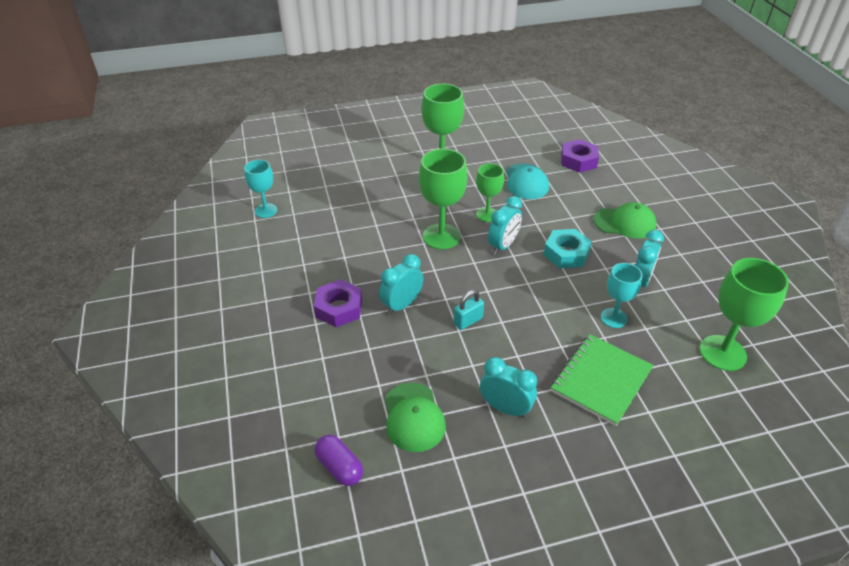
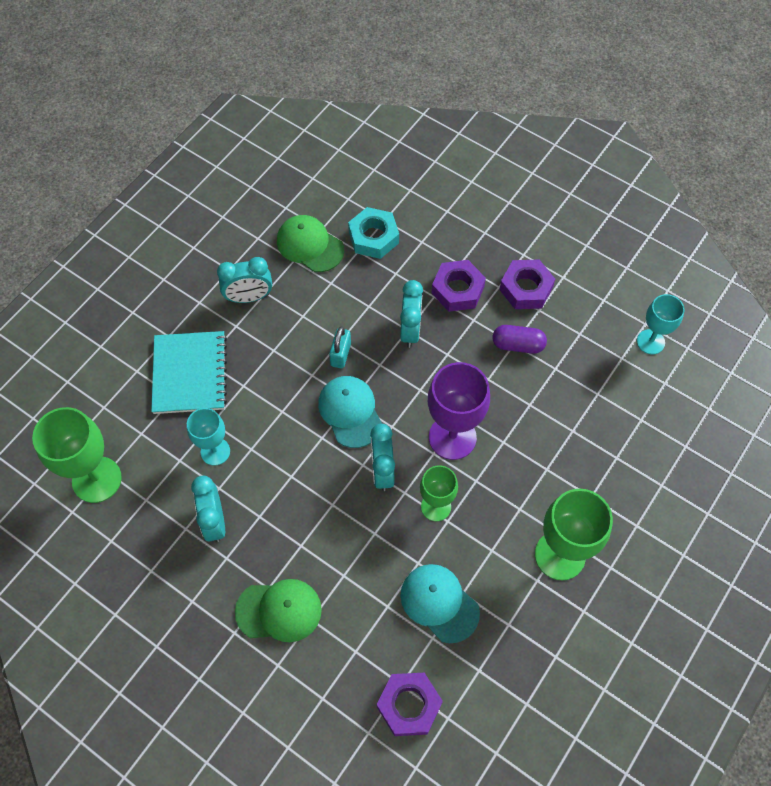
camera: 140 degrees right, 20 degrees up
purple capsule [315,435,363,486] -> purple capsule moved to [493,325,547,354]
green goblet [419,149,467,249] -> purple goblet [428,362,490,460]
turquoise nut [544,229,592,268] -> turquoise nut moved to [348,207,399,259]
green notebook [551,334,653,426] -> turquoise notebook [151,331,227,414]
green cap [593,202,656,239] -> green cap turned 150 degrees counterclockwise [235,579,322,642]
none -> turquoise cap [318,376,382,448]
none -> purple nut [499,260,555,309]

